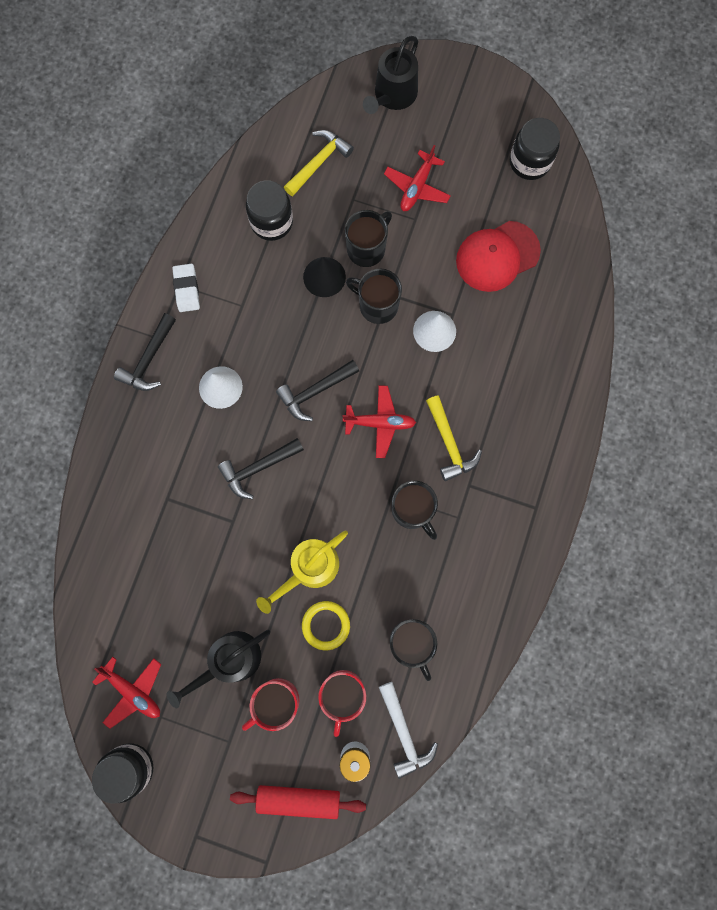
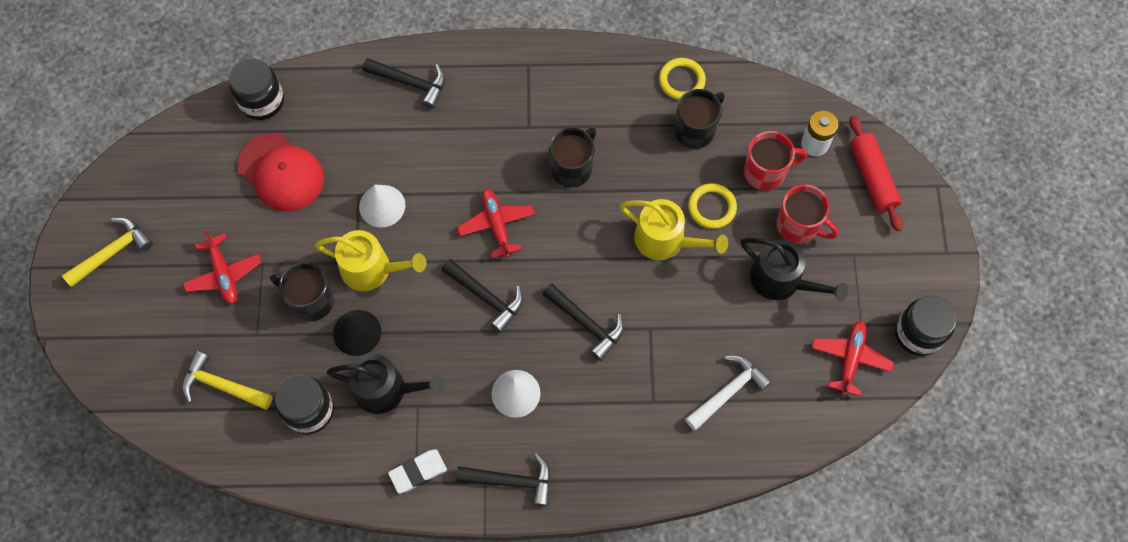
camera: 110 degrees left, 10 degrees down
black mug [346,269,402,324] -> yellow watering can [315,230,426,291]
black watering can [363,36,418,114] -> black watering can moved to [326,353,445,414]
white hammer [379,682,438,779] -> white hammer moved to [685,355,772,431]
red plane [384,145,451,211] -> red plane turned 60 degrees clockwise [183,230,262,304]
yellow hammer [426,396,482,481] -> yellow hammer moved to [62,217,153,287]
black jar [510,118,560,180] -> black jar moved to [229,58,284,120]
none -> black hammer [363,58,445,109]
none -> yellow ring [659,58,706,100]

